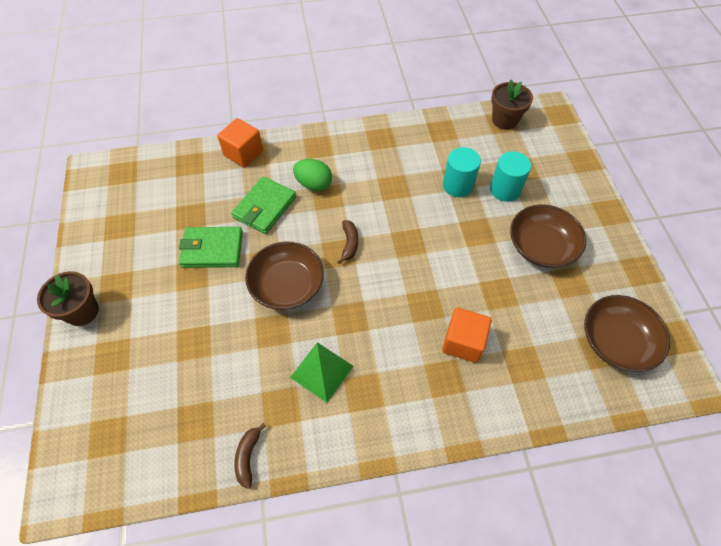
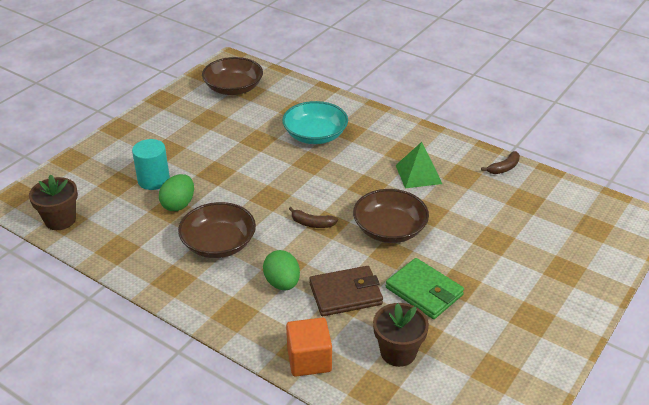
camera: 135 degrees left, 20 degrees down
brown flower pot [37,271,99,326] -> brown flower pot moved to [373,303,429,367]
green wallet [231,177,296,234] -> brown wallet [309,266,383,316]
brown banana [338,220,358,264] -> brown banana turned 120 degrees counterclockwise [289,207,338,228]
orange cube [442,307,492,363] -> turquoise bowl [282,101,348,144]
turquoise cylinder [443,147,481,197] -> green egg [159,174,194,211]
brown bowl [510,205,586,268] -> brown bowl moved to [178,202,256,258]

